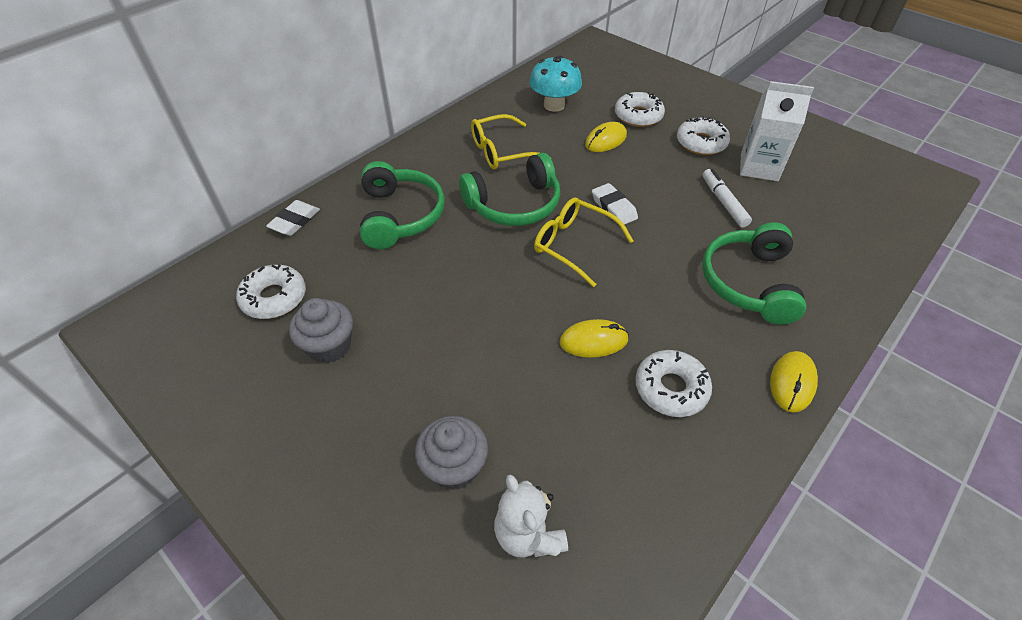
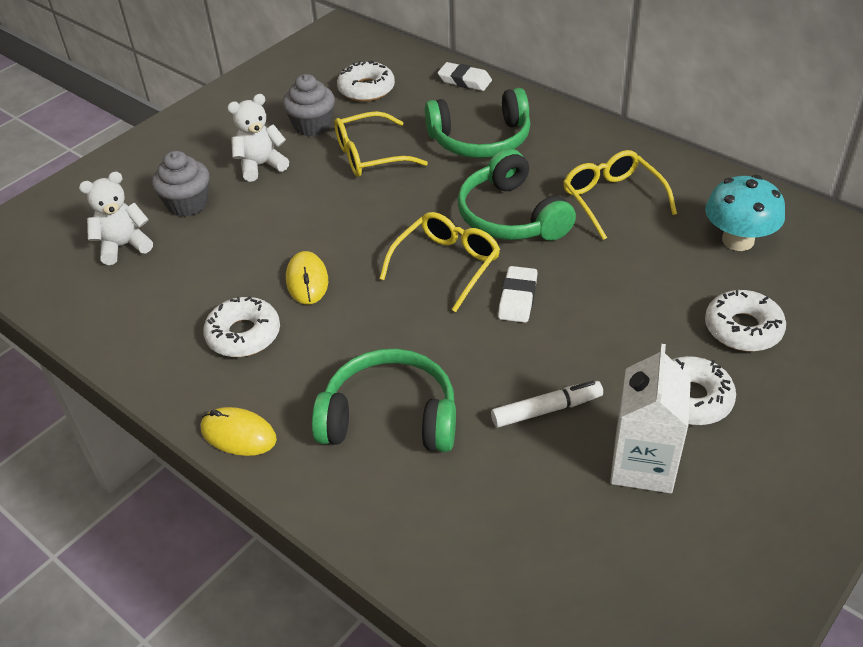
camera: 90 degrees right, 5 degrees down
yellow mouse [585,122,627,152] -> none
white eraser [592,183,638,225] -> white eraser turned 45 degrees counterclockwise [498,266,538,323]
none -> white teddy bear [227,94,289,182]
none -> yellow glasses [334,111,428,177]

